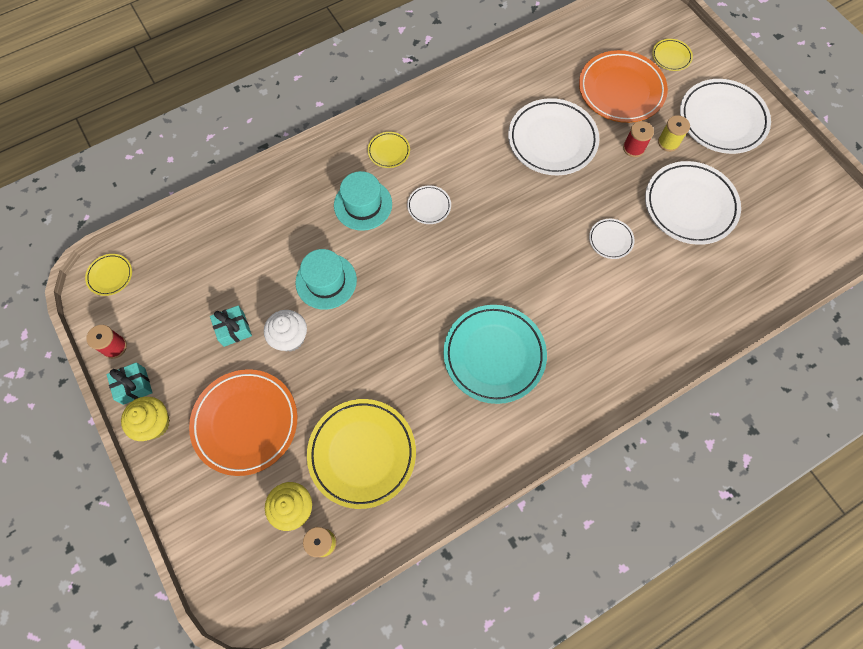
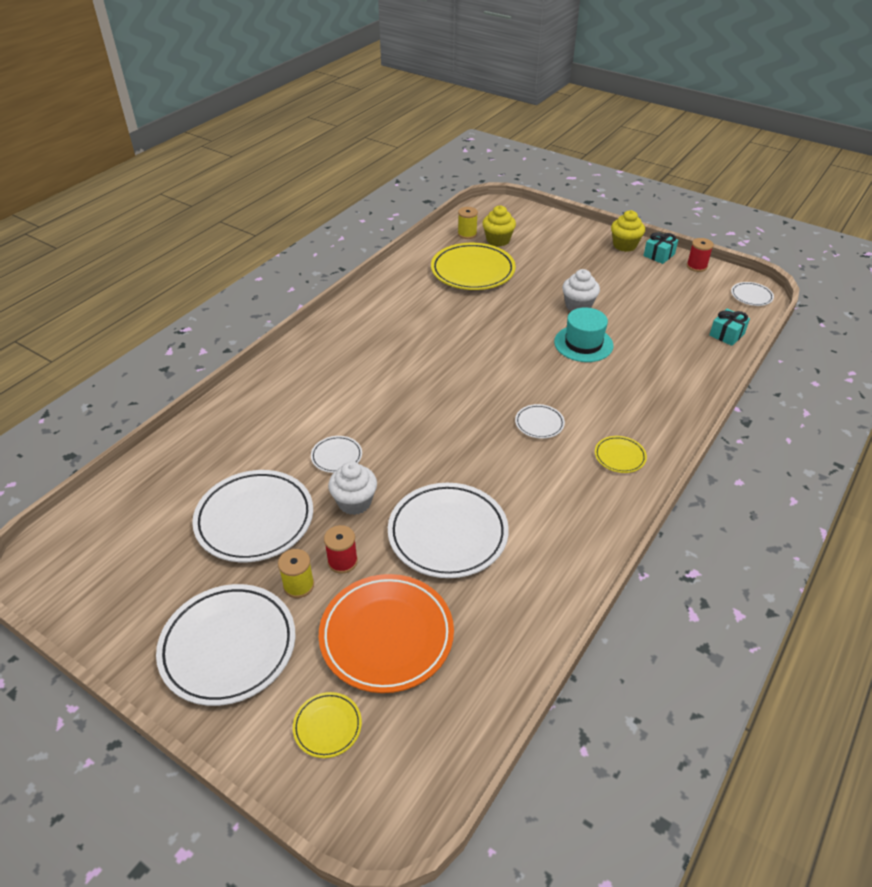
camera: 155 degrees right, 25 degrees down
yellow plate [85,254,132,296] -> white plate [731,282,774,306]
orange plate [189,369,297,476] -> none
turquoise gift [210,305,252,347] -> turquoise gift moved to [709,309,750,346]
turquoise hat [334,171,392,231] -> none
turquoise plate [443,305,547,404] -> none
none -> white cupcake [328,462,377,515]

